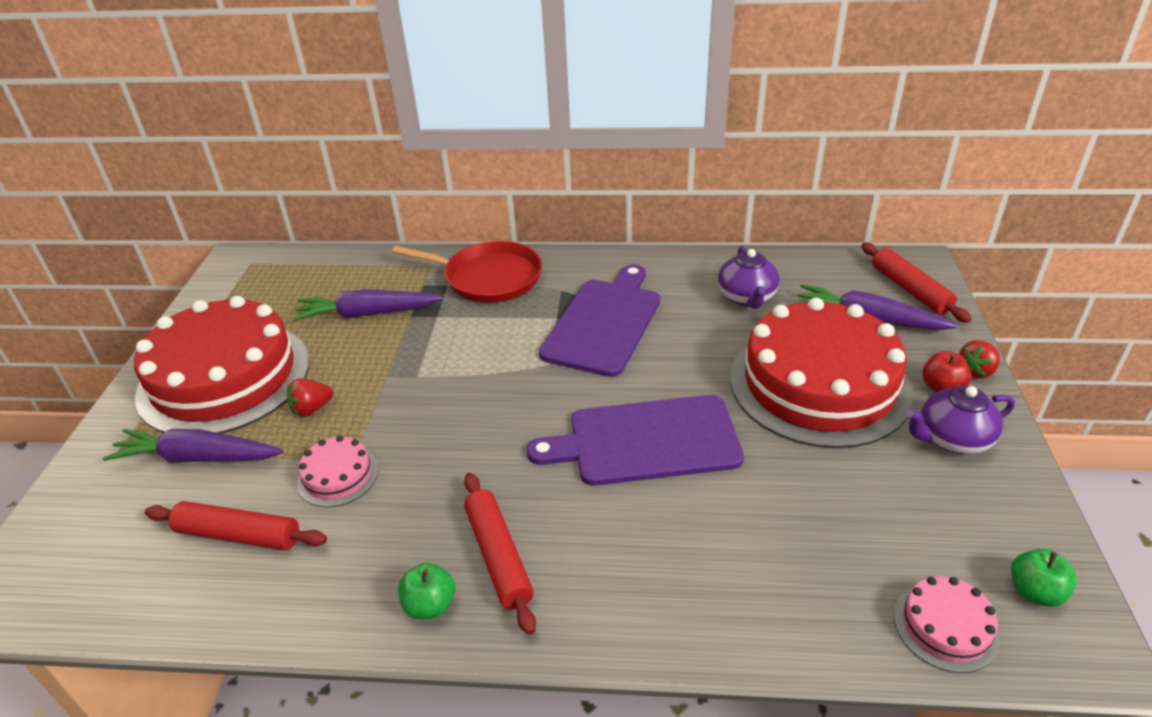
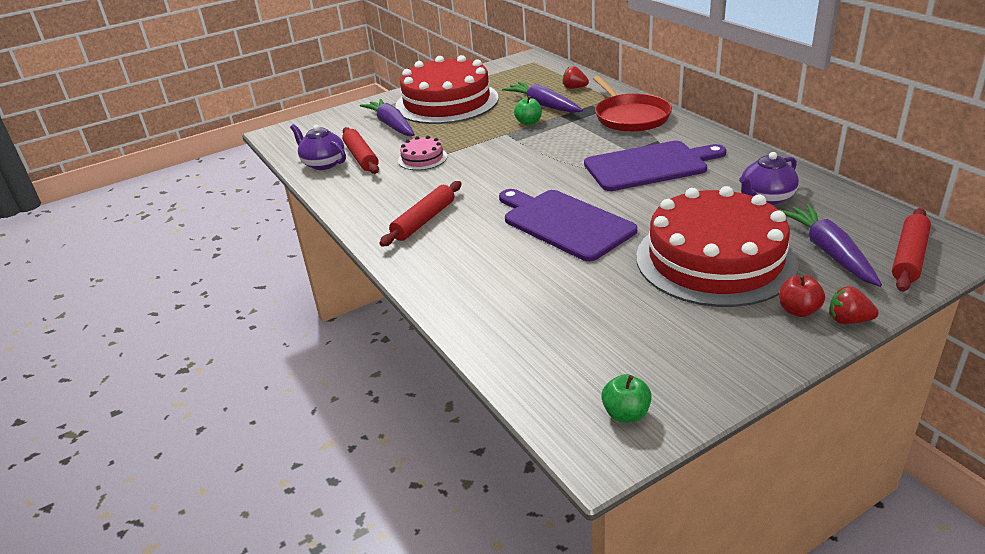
camera: 55 degrees right, 5 degrees down
red strawberry [287,378,333,417] -> red strawberry moved to [563,66,589,89]
green apple [398,563,455,619] -> green apple moved to [514,96,542,125]
pink cake [894,576,1000,673] -> none
purple teapot [906,386,1015,454] -> purple teapot moved to [290,124,346,170]

